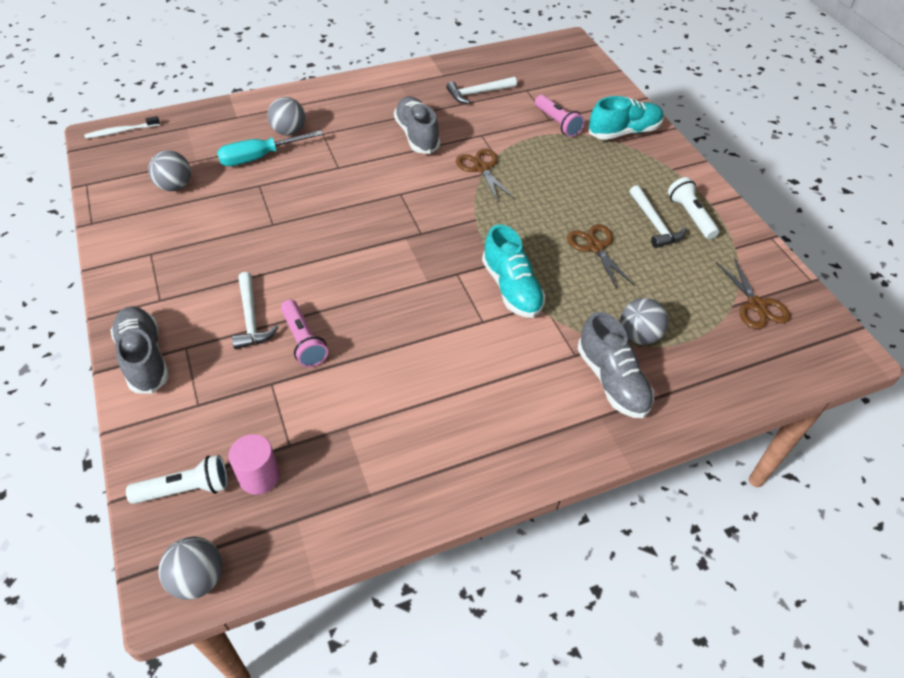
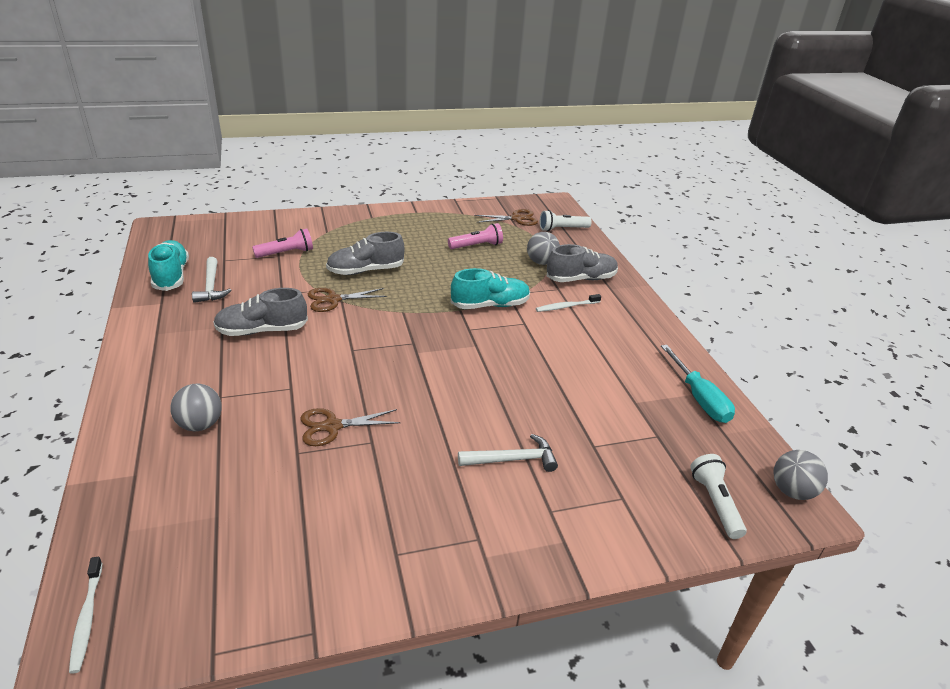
camera: 85 degrees left, 15 degrees down
grey shoe [111,307,169,394] -> grey shoe moved to [326,232,404,275]
grey ball [148,150,191,191] -> none
turquoise screwdriver [217,130,323,166] -> turquoise screwdriver moved to [661,345,735,423]
pink cylinder [229,434,280,495] -> none
pink flashlight [281,299,328,367] -> pink flashlight moved to [448,223,503,249]
brown scissors [567,224,635,289] -> brown scissors moved to [300,408,401,446]
turquoise shoe [589,96,664,140] -> turquoise shoe moved to [148,240,189,291]
white hammer [629,185,686,248] -> none
white flashlight [668,177,719,239] -> white flashlight moved to [540,210,592,231]
none -> white toothbrush [536,294,601,312]

